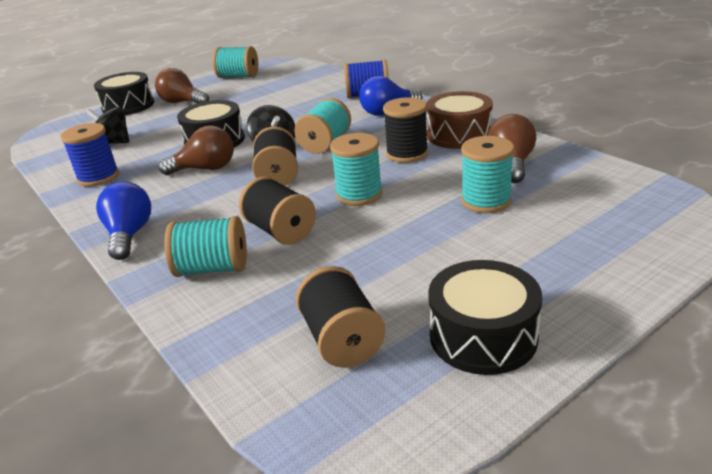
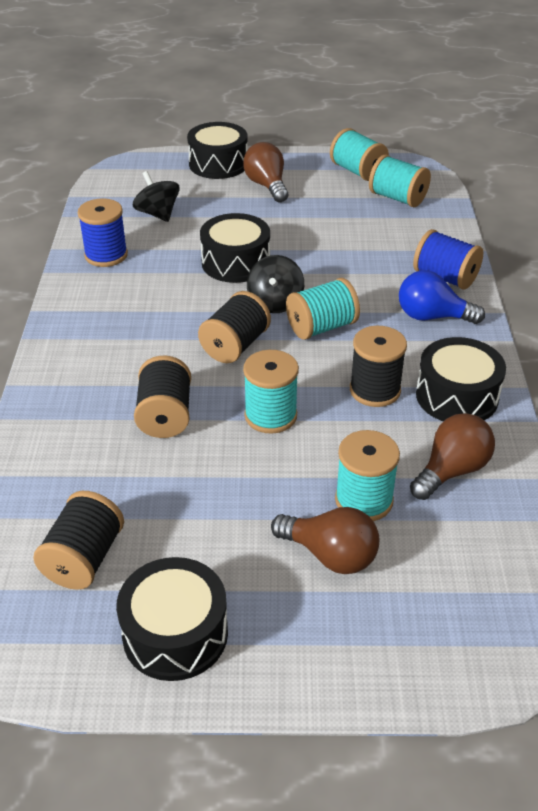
camera: 35 degrees right, 10 degrees up
blue light bulb [96,181,151,260] -> none
brown light bulb [158,125,234,175] -> brown light bulb moved to [271,507,379,574]
turquoise spool [164,216,247,277] -> turquoise spool moved to [369,154,431,207]
brown drum [426,91,493,149] -> black drum [416,337,506,421]

